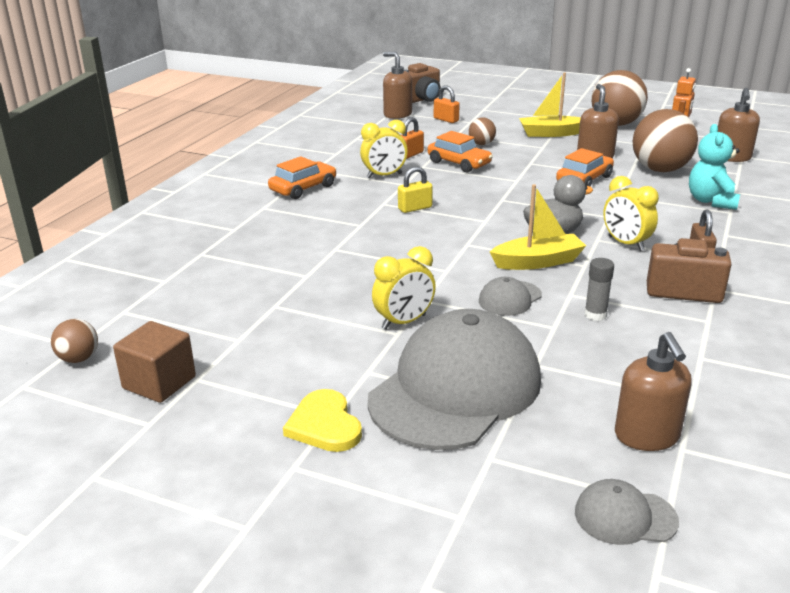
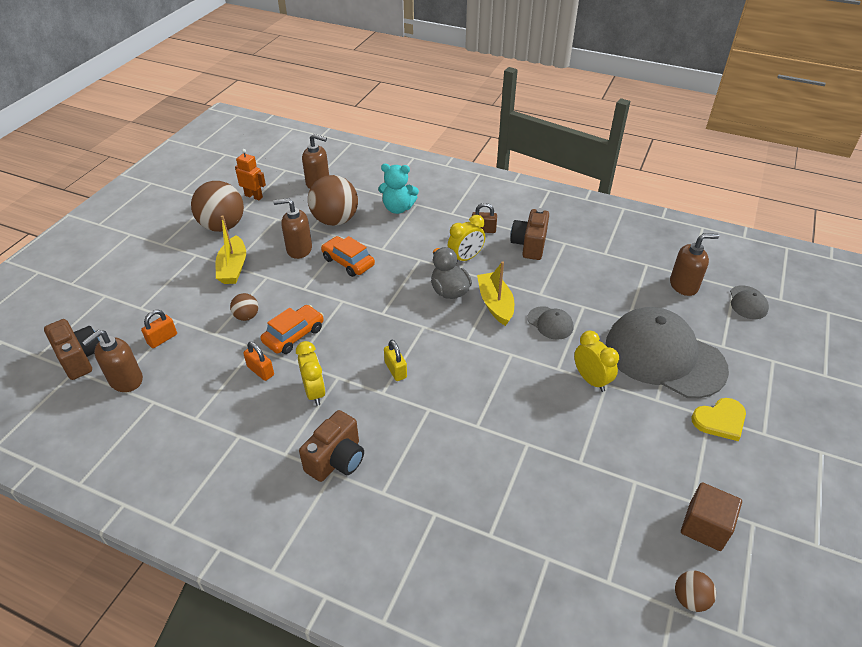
camera: 90 degrees left, 15 degrees up
orange car [268,156,336,199] -> brown camera [299,410,364,482]
grey glue stick [585,258,614,321] -> none

